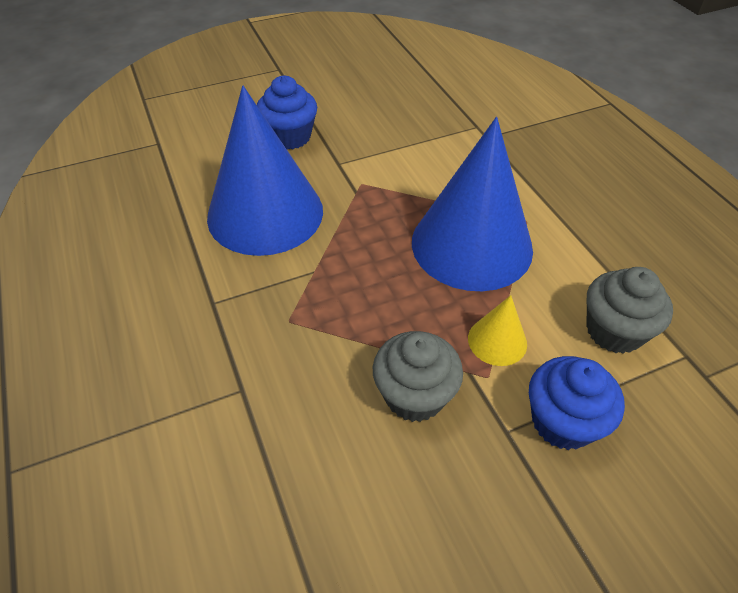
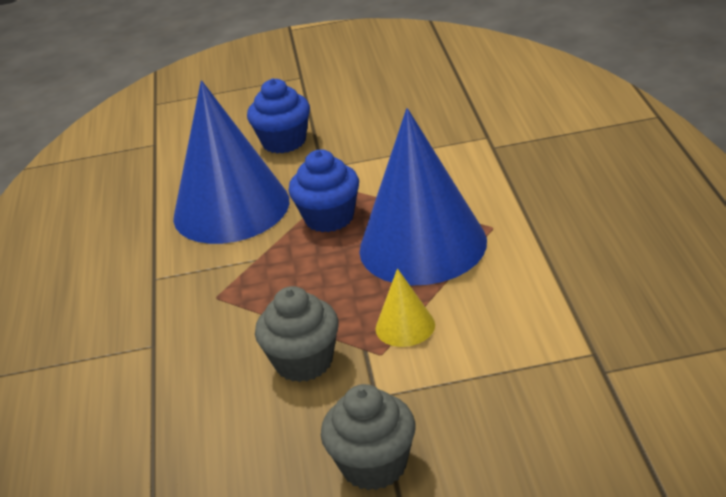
camera: 20 degrees right, 15 degrees down
blue cupcake [529,356,625,450] -> blue cupcake moved to [289,150,359,232]
grey cupcake [587,267,673,354] -> grey cupcake moved to [321,384,415,490]

